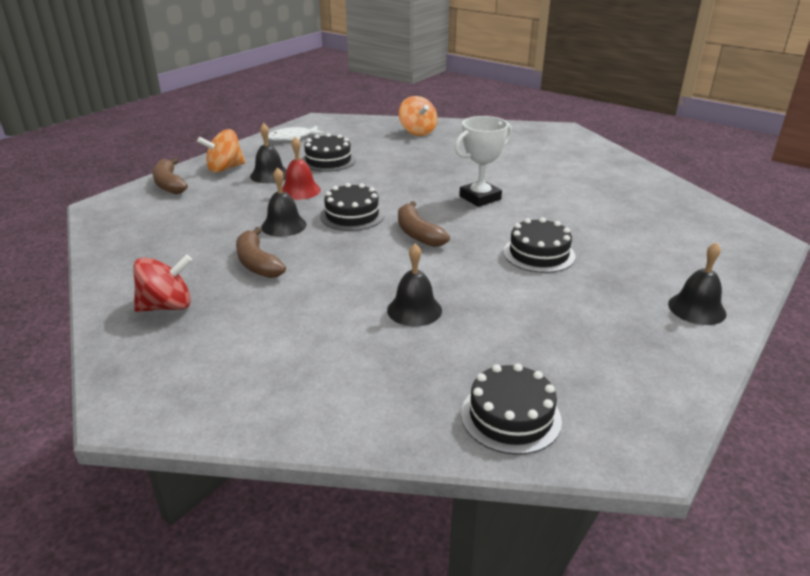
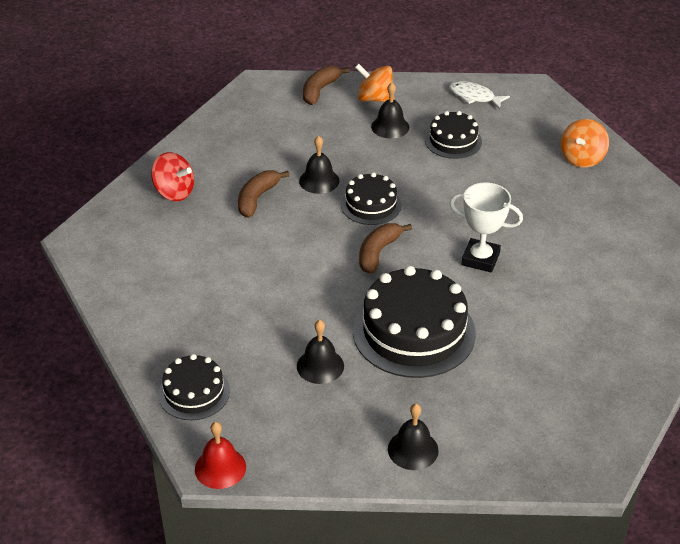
camera: 55 degrees right, 10 degrees up
red bell [282,137,321,200] -> red bell moved to [195,422,246,489]
black bell [387,243,442,326] -> black bell moved to [297,320,344,384]
black cake [503,217,575,273] -> black cake [353,266,476,378], size x1.81

